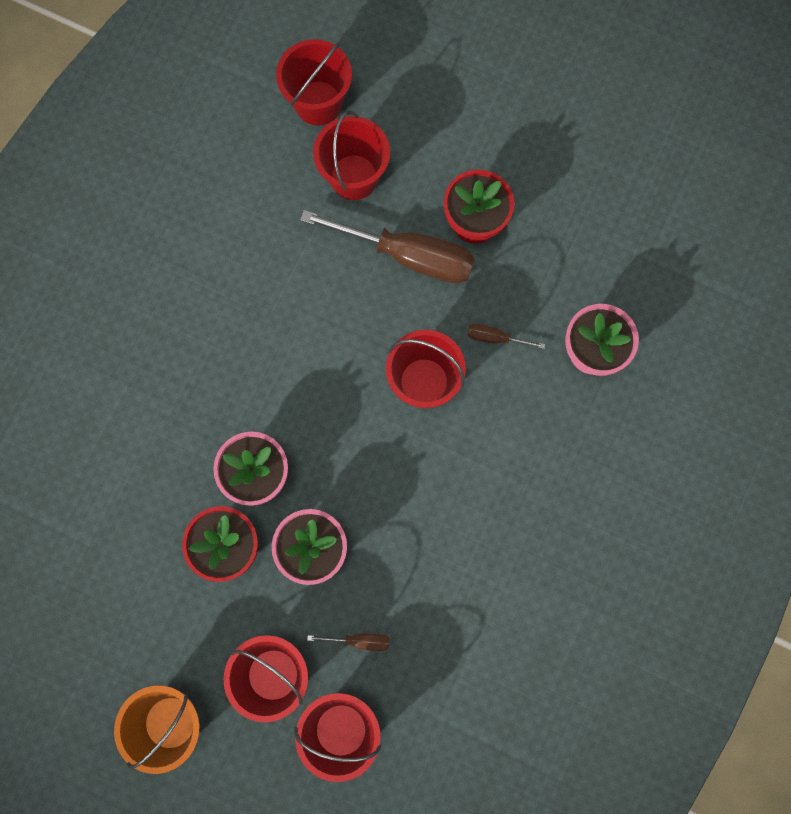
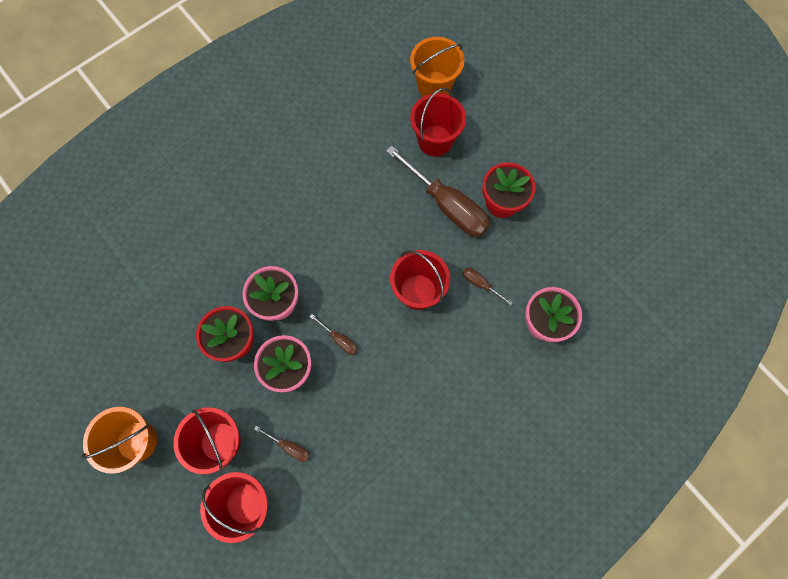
camera: 25 degrees right, 5 degrees down
red bucket [276,39,352,125] -> orange bucket [410,37,464,97]
none -> brown screwdriver [310,314,358,355]

